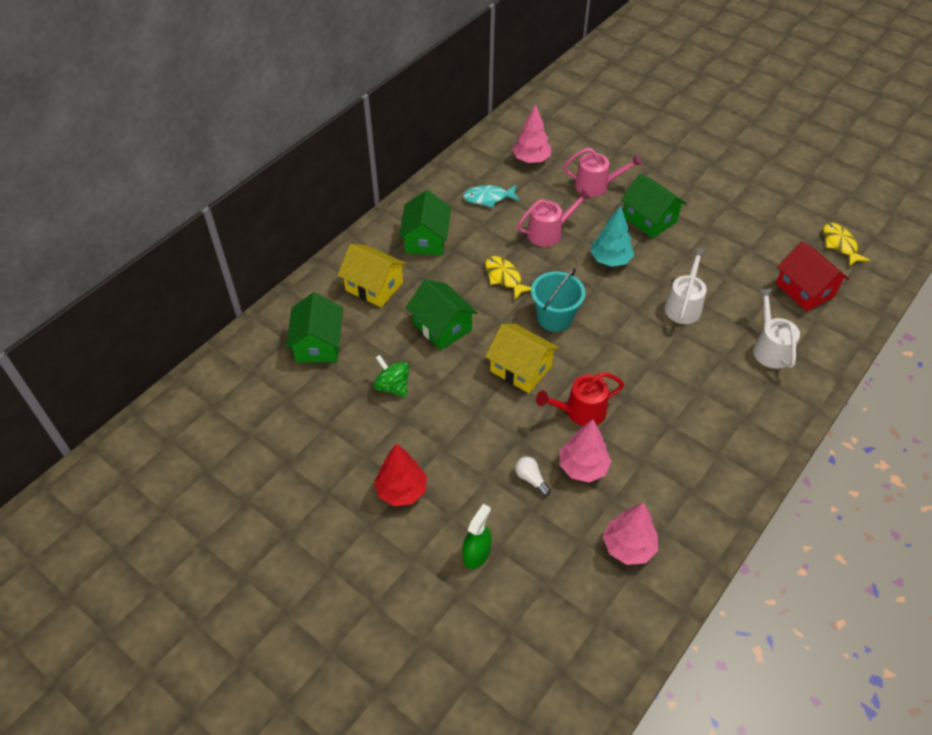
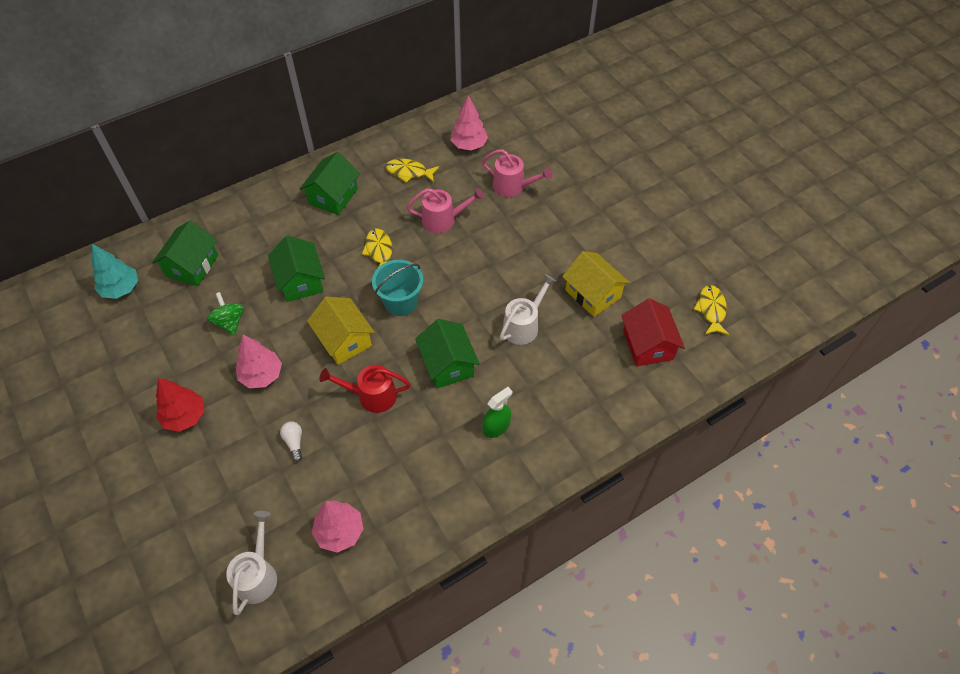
camera: 20 degrees right, 5 degrees up
yellow house [338,244,407,307] -> yellow house moved to [562,251,630,317]
green spray bottle [462,504,492,569] -> green spray bottle moved to [482,387,512,438]
turquoise fish [463,185,520,208] -> yellow fish [386,158,439,183]
pink tree [560,419,611,482] -> pink tree moved to [236,335,282,388]
turquoise tree [590,206,634,267] -> turquoise tree moved to [92,244,138,299]
green house [621,173,687,238] -> green house moved to [415,319,480,388]
white watering can [753,288,800,369] -> white watering can moved to [226,511,277,615]

